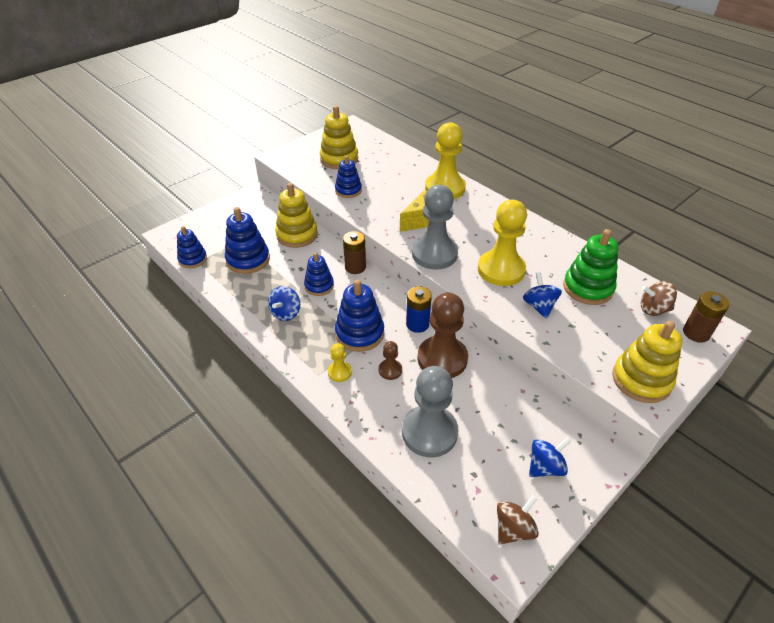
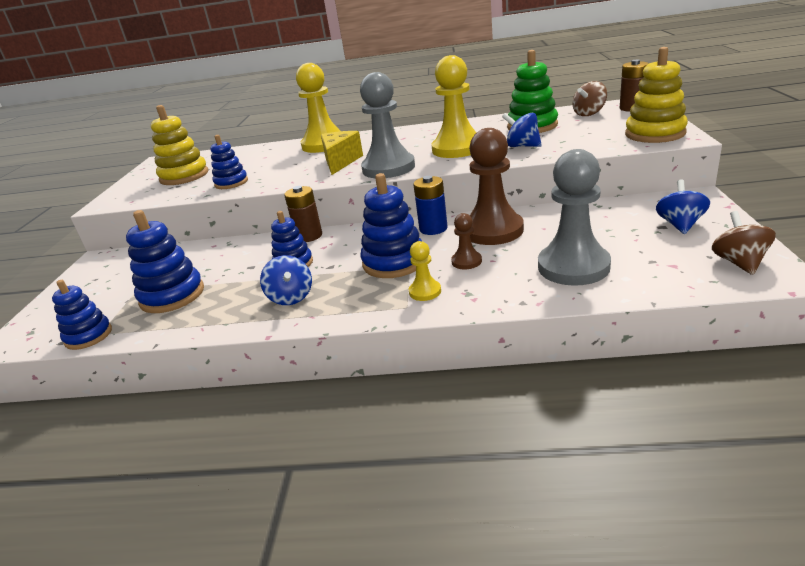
camera: 40 degrees left, 15 degrees down
yellow stacking toy [275,183,318,248] -> none

